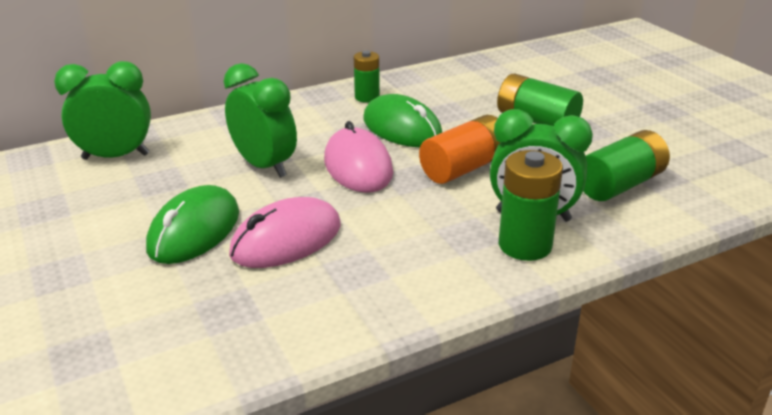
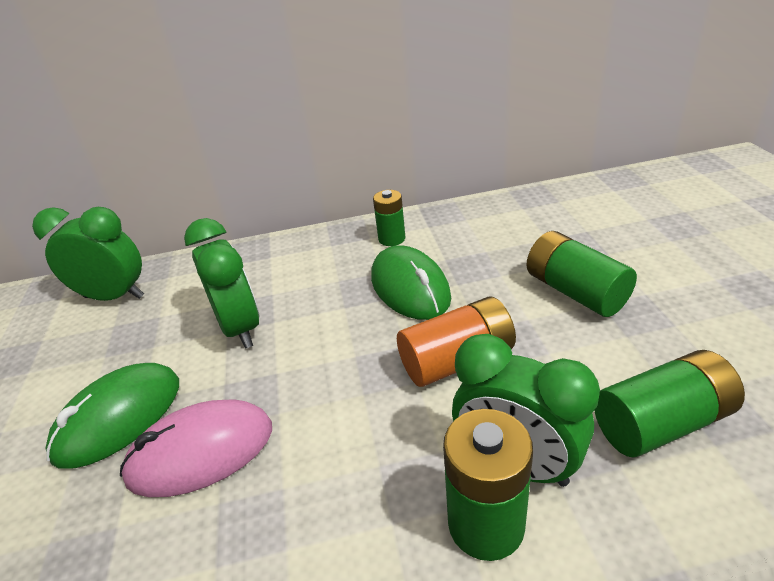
camera: 20 degrees right, 5 degrees up
pink mouse [324,121,393,193] -> none

